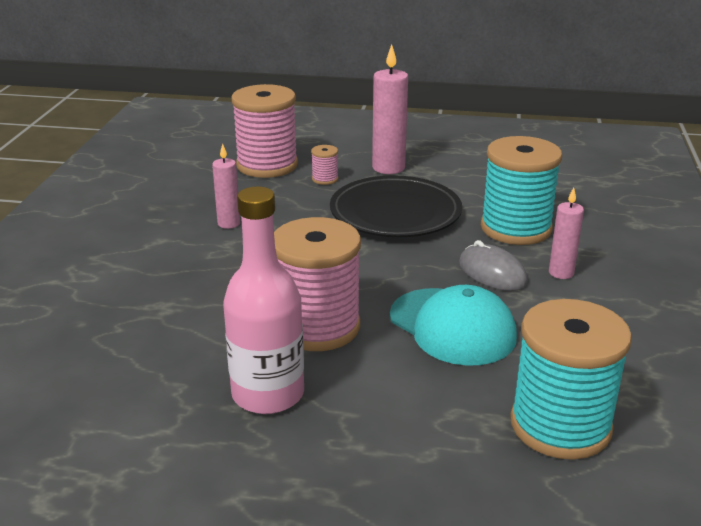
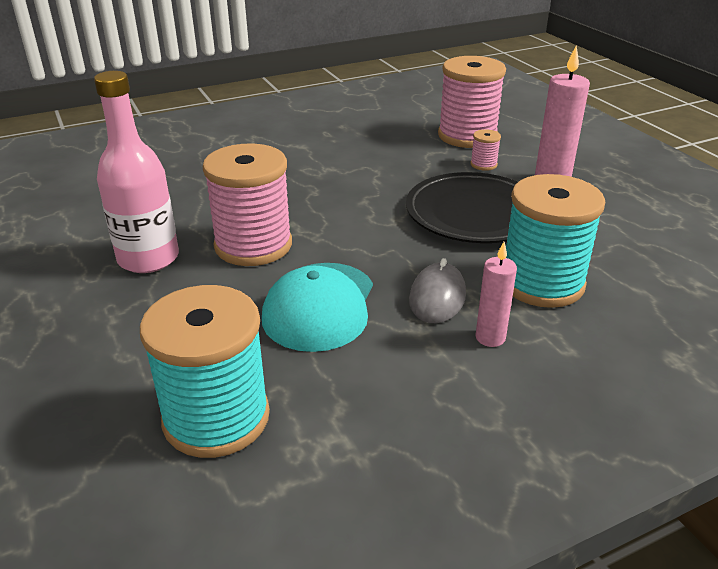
camera: 55 degrees right, 5 degrees up
pink candle [212,143,240,229] -> none

